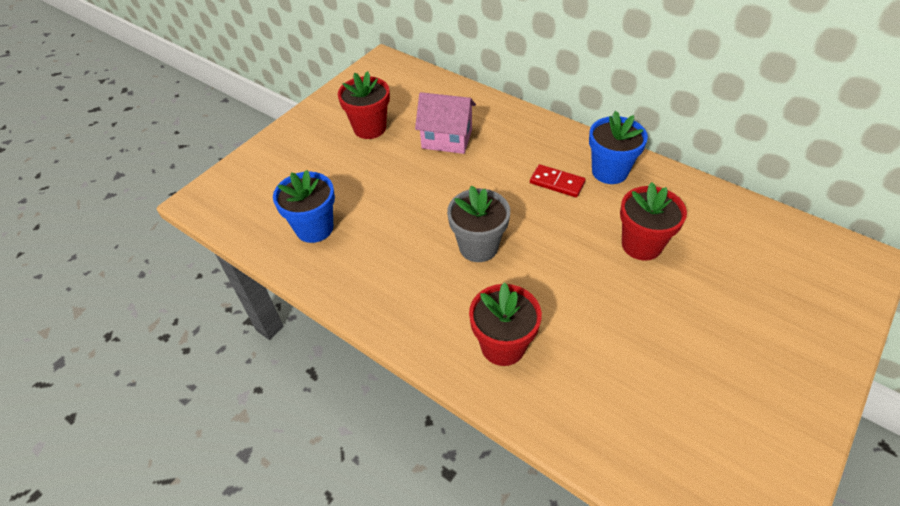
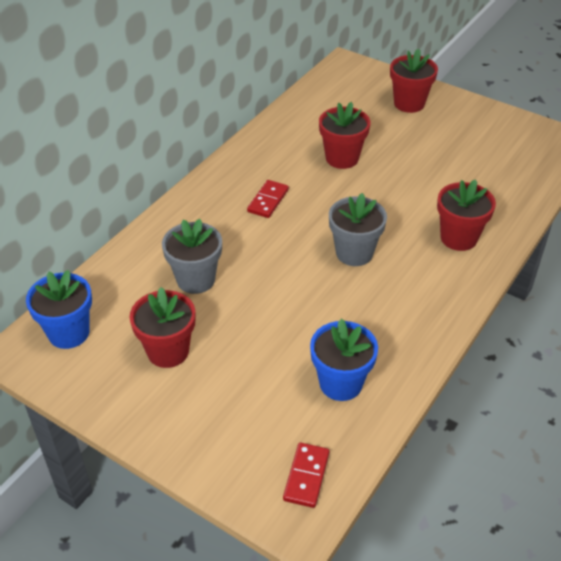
camera: 95 degrees left, 5 degrees down
pink house [415,92,476,154] -> grey flower pot [162,219,222,294]
blue flower pot [589,111,648,184] -> blue flower pot moved to [26,270,92,349]
none -> red domino [283,443,329,508]
none -> red flower pot [390,49,438,113]

